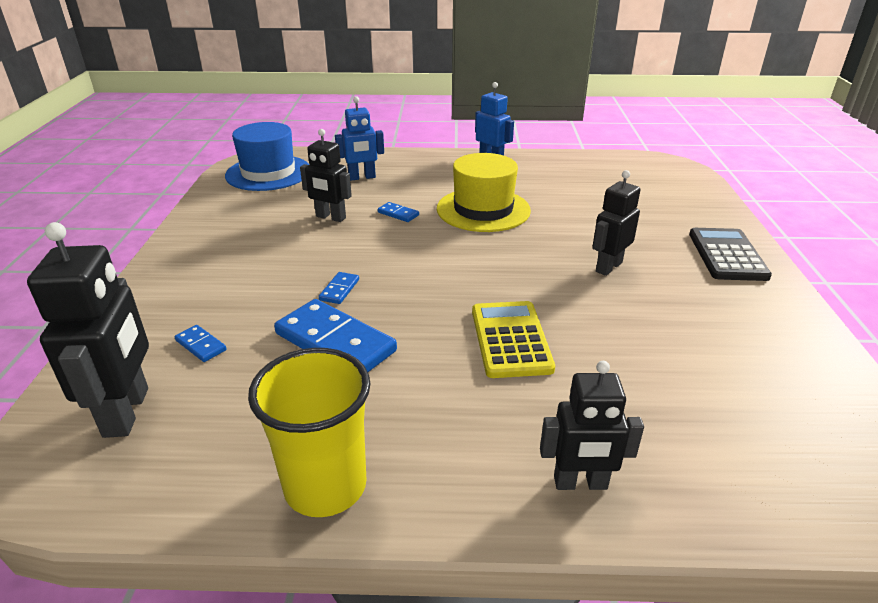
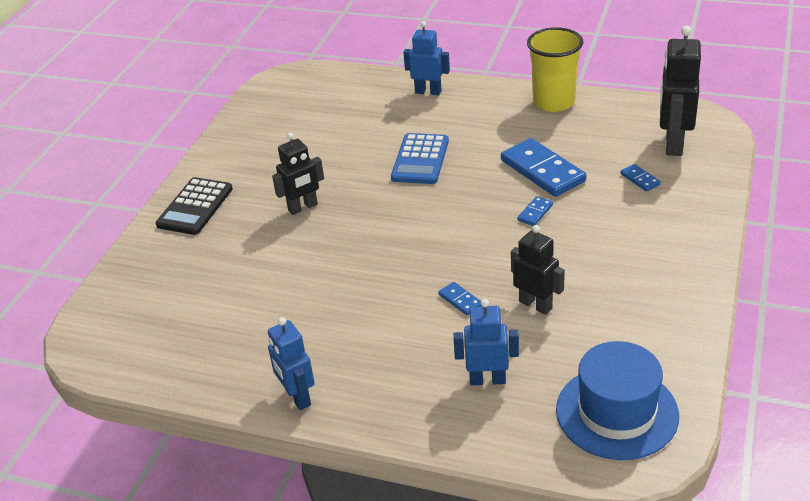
camera: 160 degrees left, 5 degrees up
yellow hat [437,153,531,232] -> none
yellow calculator [472,301,555,378] -> blue calculator [391,133,449,184]
black robot [540,361,644,490] -> blue robot [403,21,450,95]

